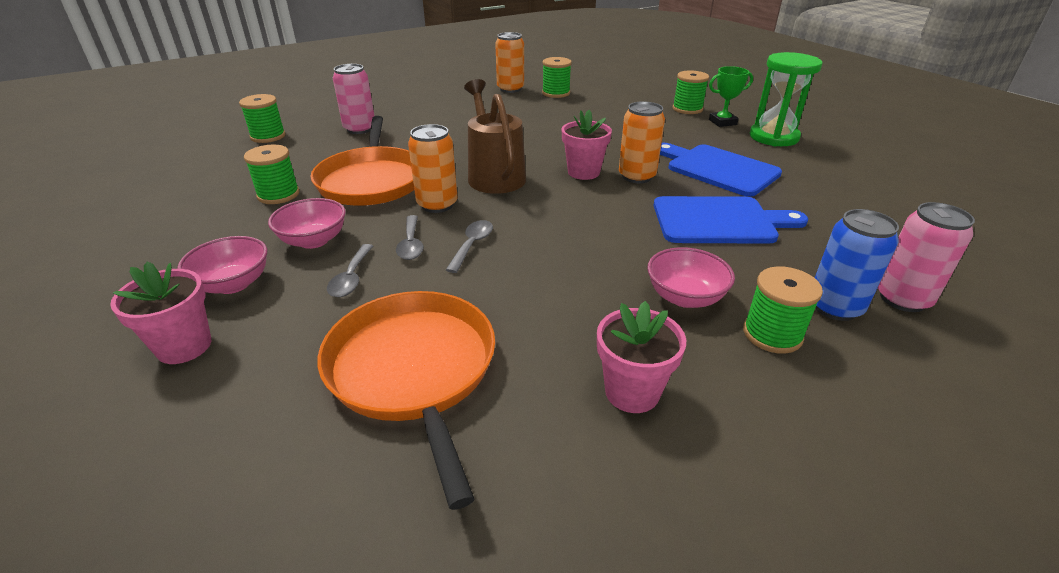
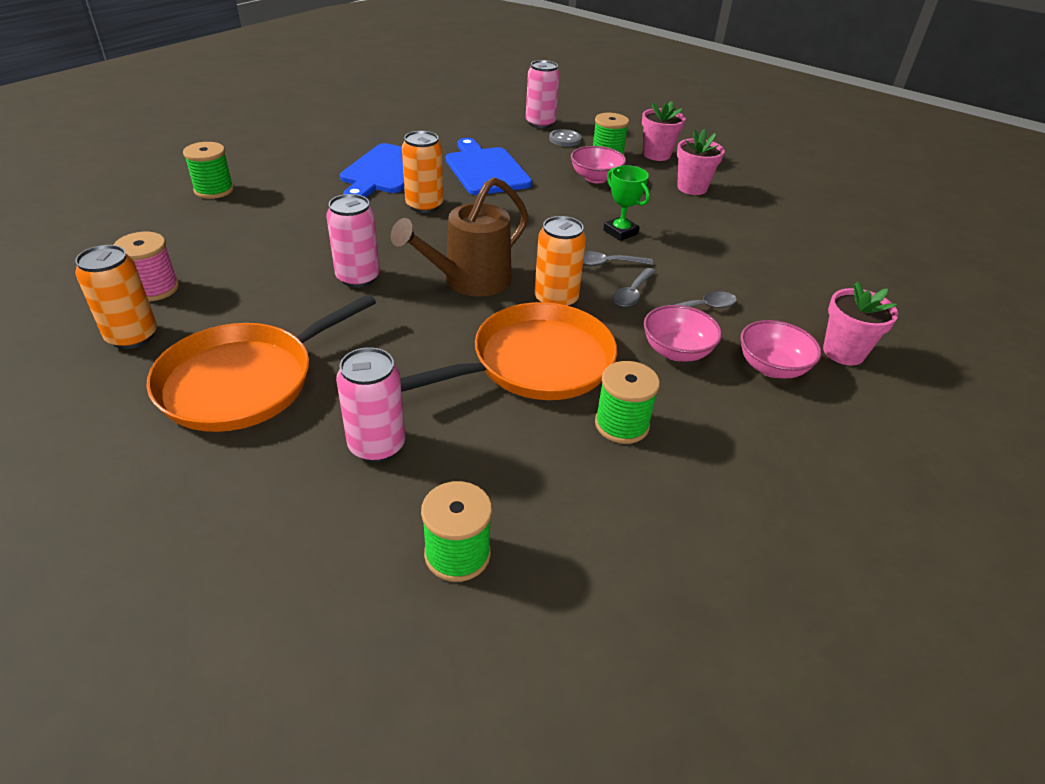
camera: 115 degrees left, 5 degrees up
orange pan [318,291,495,510] -> orange pan moved to [146,294,376,432]
grey spoon [396,215,424,260] -> grey spoon turned 150 degrees clockwise [613,268,656,307]
green spool [542,57,572,98] -> pink spool [114,232,179,301]
pink flower pot [562,110,612,180] -> pink flower pot moved to [642,101,686,161]
green trophy [709,66,753,127] -> green trophy moved to [603,165,650,241]
green hourglass [750,52,823,146] -> none
blue can [815,209,899,321] -> grey button [549,129,582,147]
none -> pink can [326,194,380,288]

